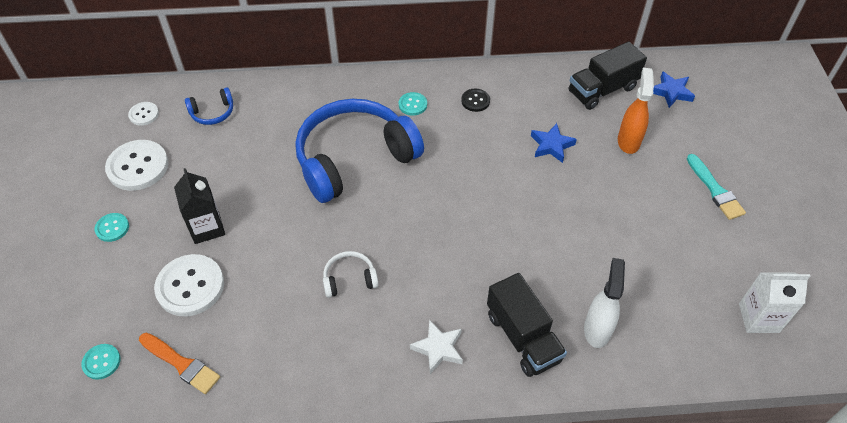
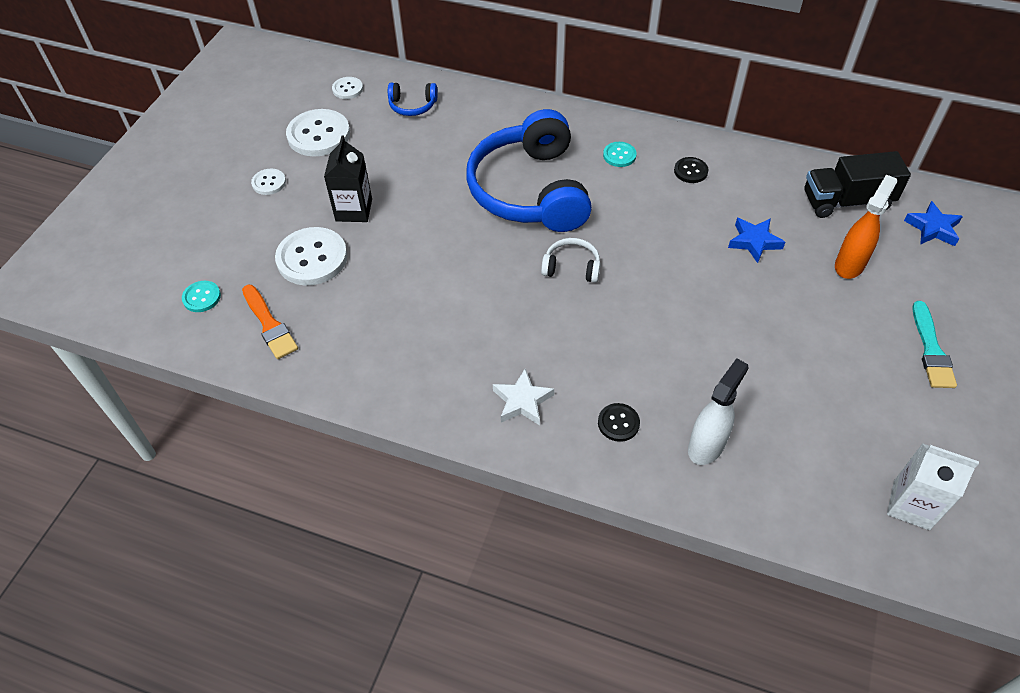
camera: 25 degrees right, 0 degrees up
turquoise button [95,213,129,242] -> white button [251,168,286,195]
blue headphones [295,99,424,203] -> blue headphones turned 90 degrees counterclockwise [466,109,592,232]
white headphones [323,251,379,298] -> white headphones moved to [541,238,601,283]
black truck [487,273,567,377] -> black button [598,403,640,442]

